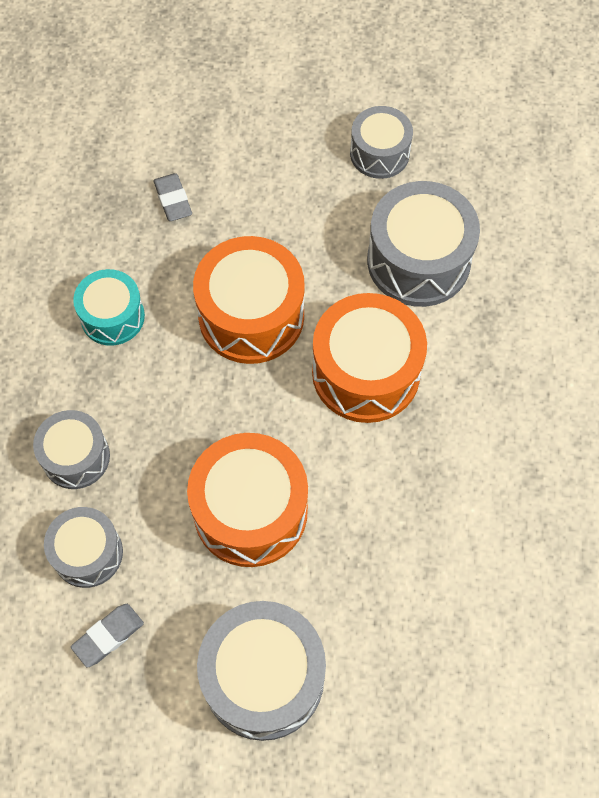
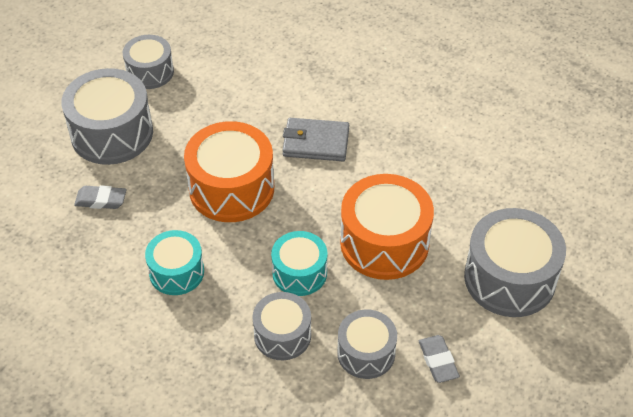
camera: 65 degrees left, 15 degrees down
orange drum [312,293,427,423] -> grey wallet [283,118,349,161]
grey drum [367,181,480,307] -> grey drum moved to [61,68,153,165]
none -> turquoise drum [271,231,328,296]

